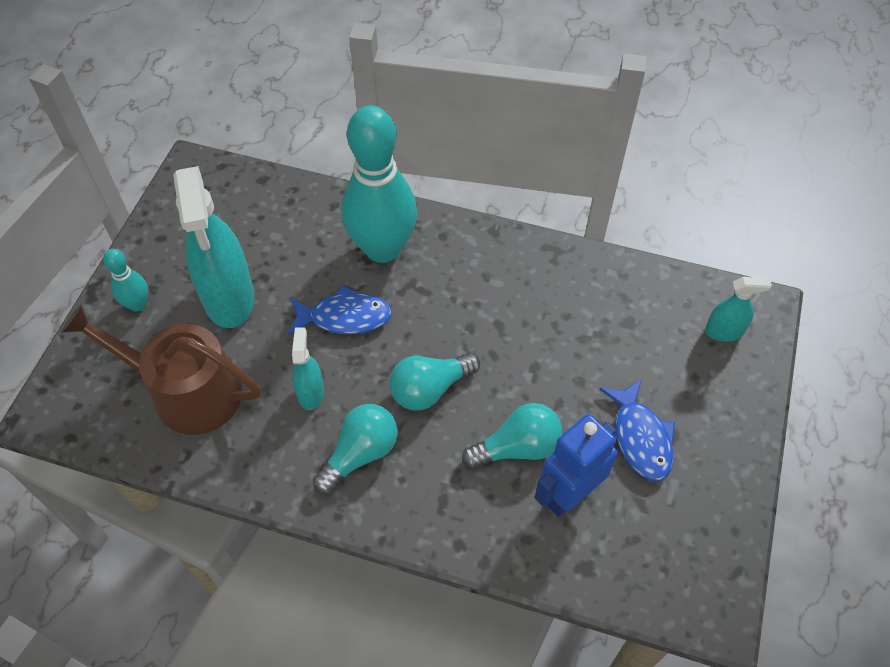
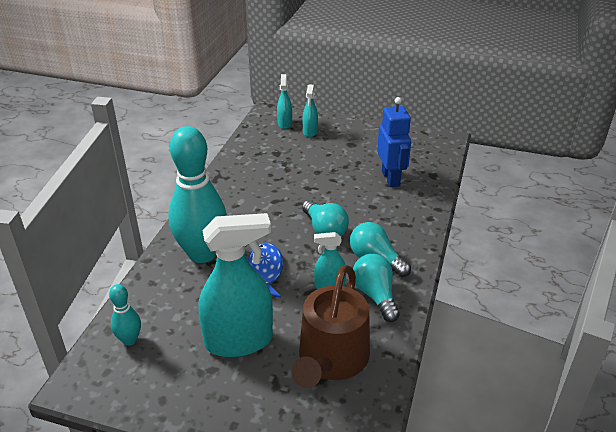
camera: 90 degrees left, 20 degrees down
turquoise bowling pin [103,249,148,311] -> turquoise bowling pin moved to [109,284,141,345]
turquoise light bulb [462,403,562,469] -> turquoise light bulb moved to [353,254,400,322]
blue robot [535,414,618,517] -> blue robot turned 150 degrees counterclockwise [377,97,411,187]
blue fish [599,379,675,481] -> none
none -> turquoise spray bottle [303,85,318,137]

